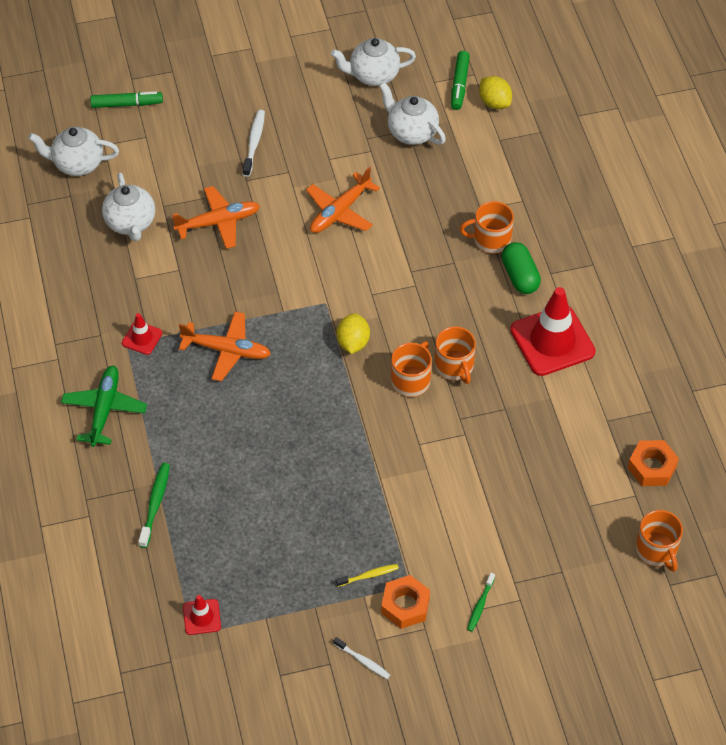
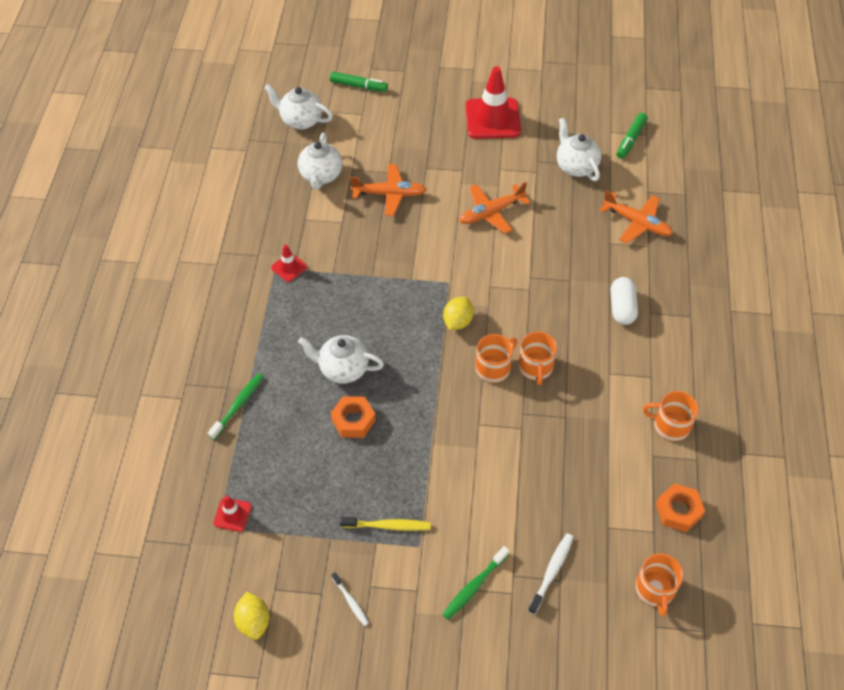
camera: 20 degrees right, 0 degrees up
green plane [61,365,147,447] -> none
orange plane [179,312,271,381] -> orange plane moved to [599,190,673,243]
white toothbrush [243,110,265,177] -> white toothbrush moved to [528,533,574,615]
white teapot [331,38,416,86] -> white teapot moved to [298,335,384,384]
yellow toothbrush [336,564,399,587] -> yellow toothbrush [340,517,431,531], size x1.52
orange nut [381,575,430,629] -> orange nut moved to [331,397,376,438]
orange mug [460,201,514,254] -> orange mug moved to [643,391,699,441]
green toothbrush [467,573,495,632] -> green toothbrush [442,546,509,620], size x1.52
yellow lemon [479,76,512,109] -> yellow lemon moved to [234,592,270,640]
green capsule [501,242,541,294] -> white capsule [611,277,638,325]
red traffic cone [510,287,595,376] -> red traffic cone moved to [465,66,521,139]

